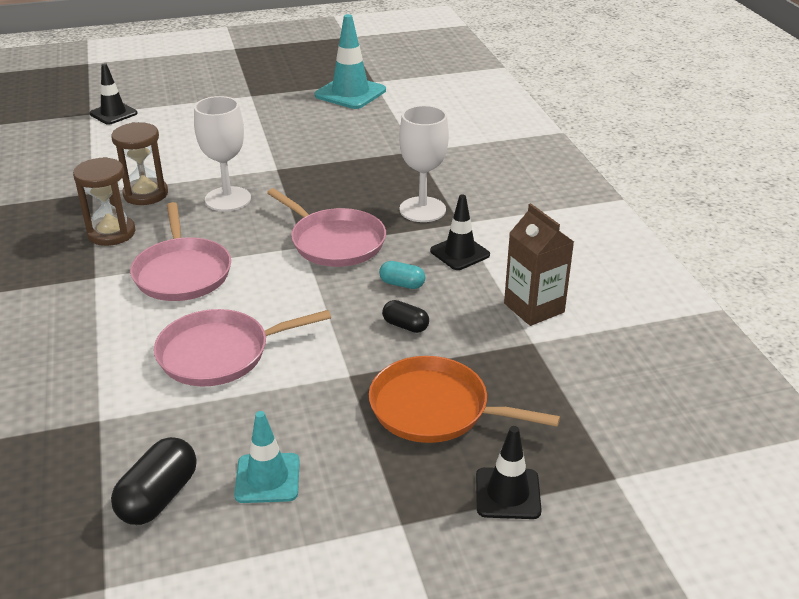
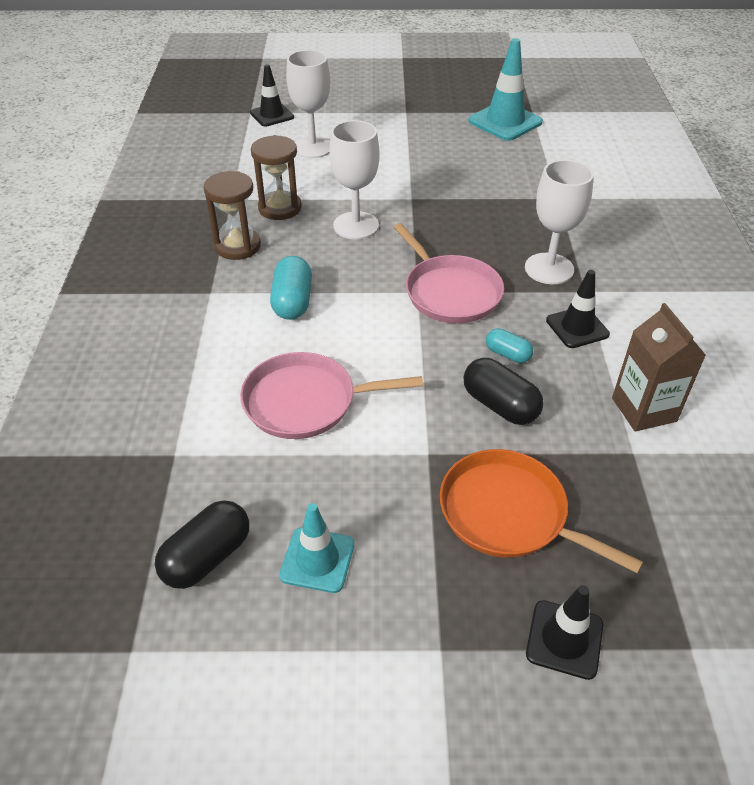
camera: 15 degrees right, 10 degrees up
pink pan [130,202,231,301] -> turquoise capsule [270,256,312,320]
black capsule [382,300,429,333] -> black capsule [464,358,544,425], size x1.66
none -> white goblet [286,50,330,158]

